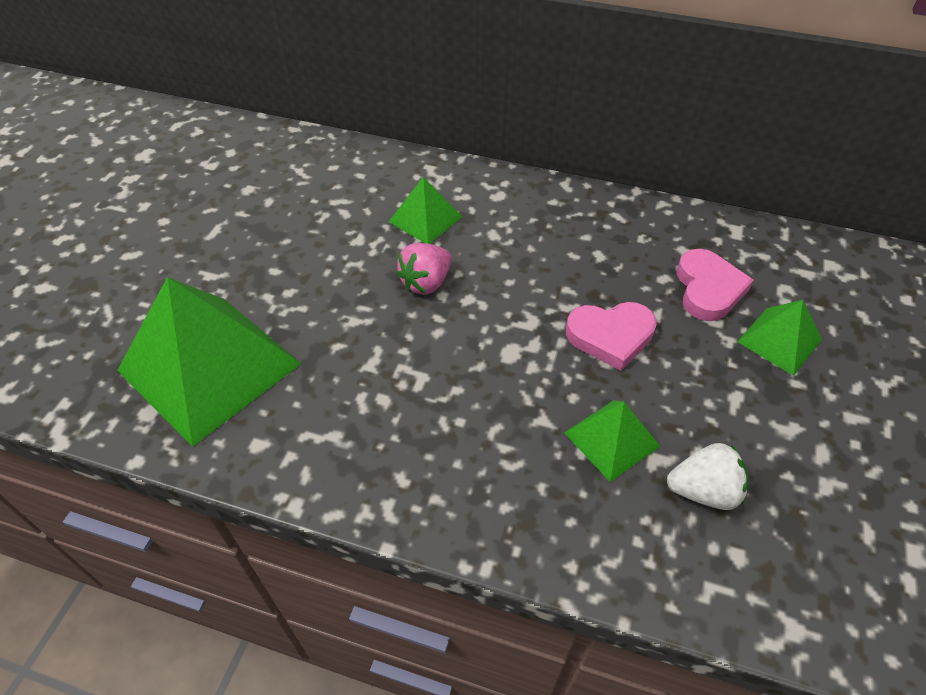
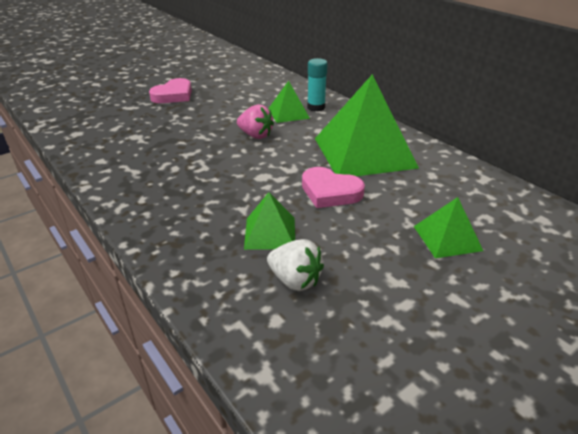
camera: 35 degrees right, 15 degrees down
green pyramid [117,277,301,447] -> green pyramid moved to [315,74,419,176]
pink strawberry [396,243,452,295] -> pink strawberry turned 135 degrees counterclockwise [237,104,274,139]
pink heart [677,249,754,321] -> pink heart moved to [149,78,192,103]
none -> turquoise glue stick [307,58,328,112]

